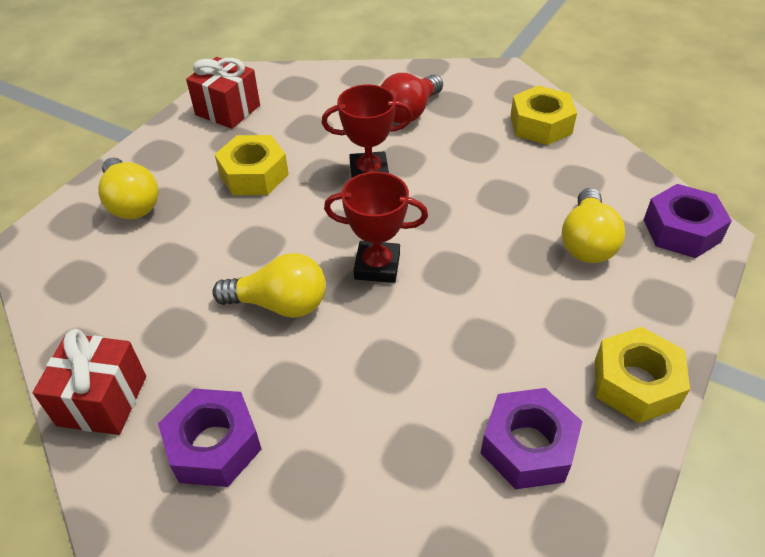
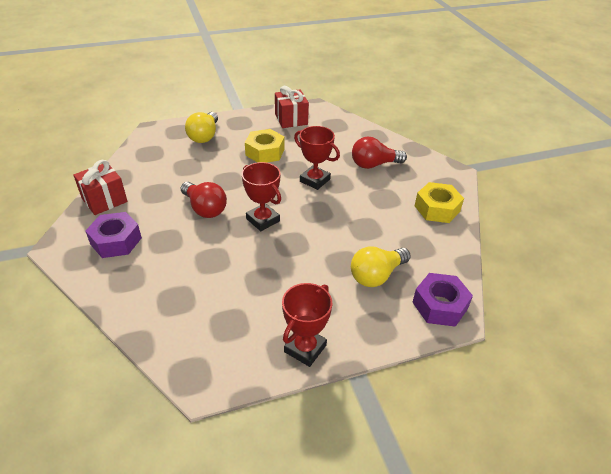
camera: 40 degrees right, 5 degrees down
yellow light bulb [212,253,326,318] -> red light bulb [181,182,227,218]
purple nut [481,388,582,490] -> none
yellow nut [595,327,690,423] -> red trophy [282,283,332,367]

